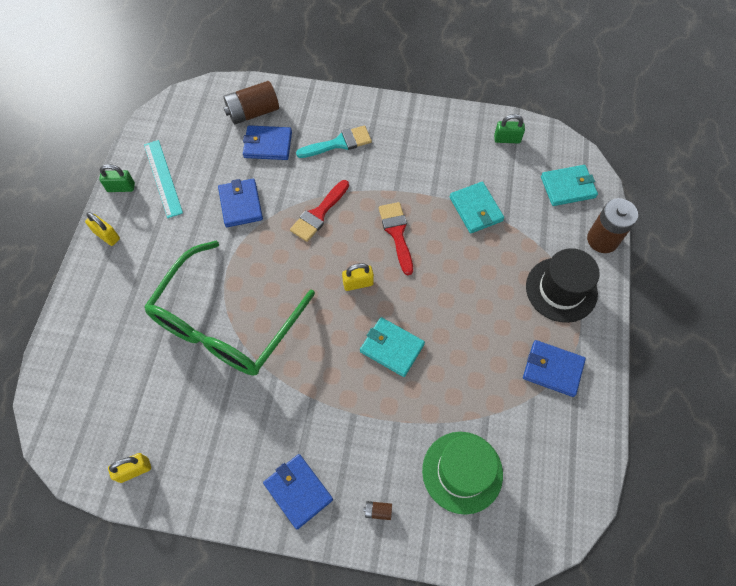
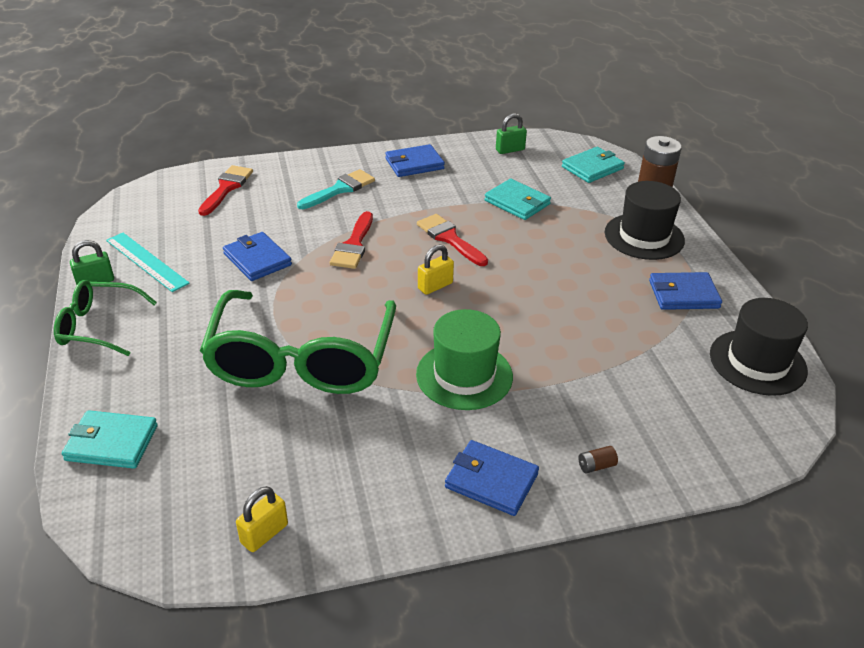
camera: 25 degrees left, 25 degrees down
yellow padlock [85,212,120,246] -> green glasses [54,280,157,356]
brown battery [223,81,279,124] -> red brush [198,165,253,216]
blue wallet [243,125,292,160] -> blue wallet moved to [385,144,445,177]
turquoise wallet [360,317,425,377] -> turquoise wallet moved to [62,410,158,469]
green hat [422,432,503,515] -> green hat moved to [416,309,513,410]
none -> black hat [710,298,808,396]

